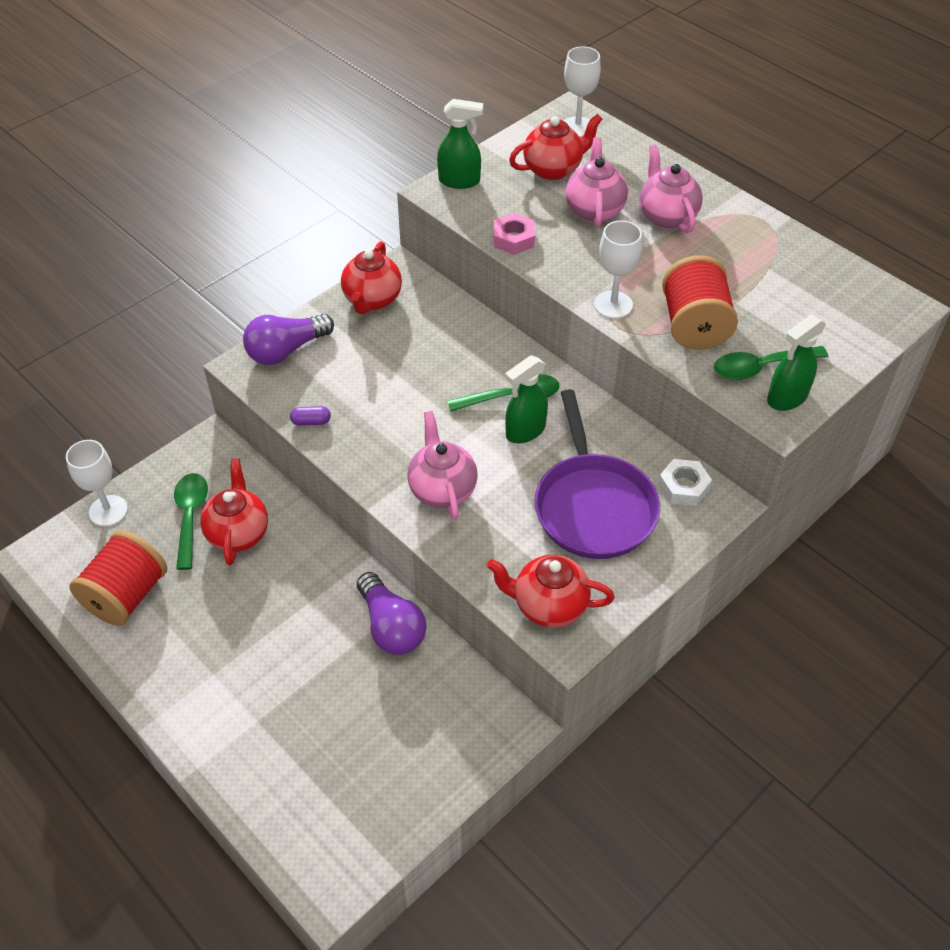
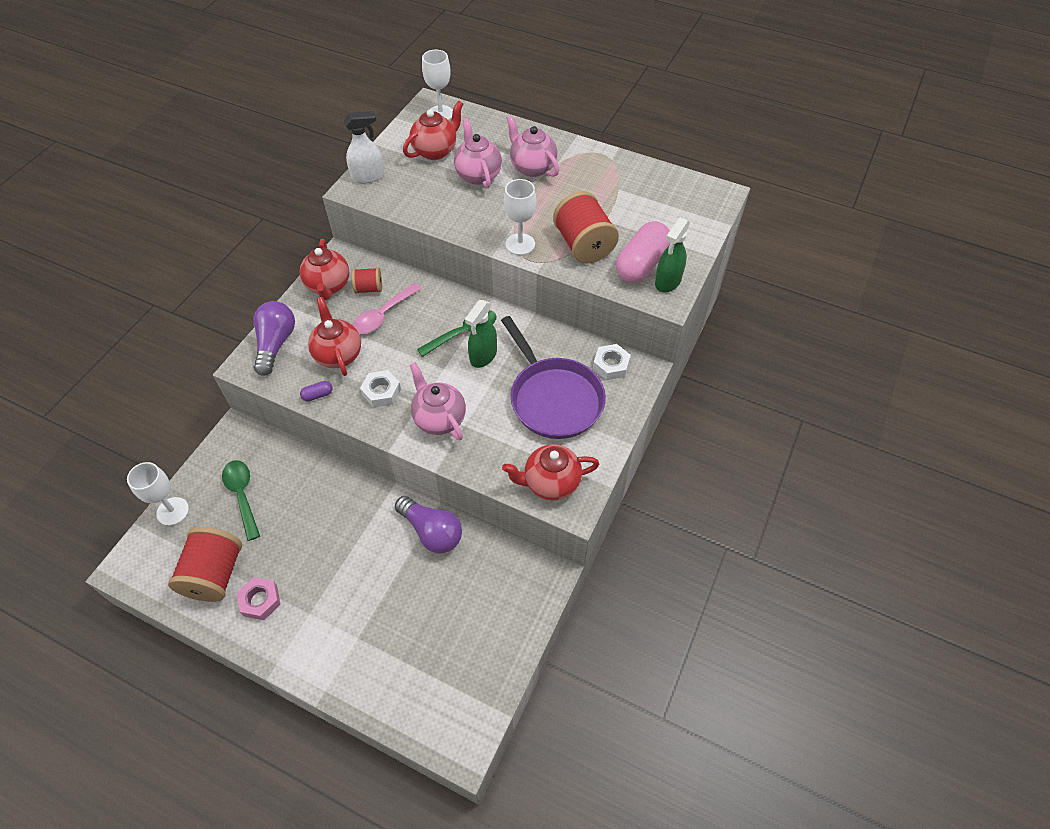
camera: 20 degrees left, 5 degrees up
red teapot [200,458,268,565] -> red teapot moved to [308,297,361,376]
purple light bulb [243,314,334,365] -> purple light bulb turned 150 degrees clockwise [253,301,295,376]
green spray bottle [437,99,483,189] -> white spray bottle [344,111,384,183]
pink nut [494,213,535,255] -> pink nut moved to [237,577,281,620]
green spoon [714,346,828,380] -> pink capsule [616,221,670,283]
none -> red spool [352,268,382,294]
none -> pink spoon [353,283,422,334]
none -> white nut [360,370,401,408]

